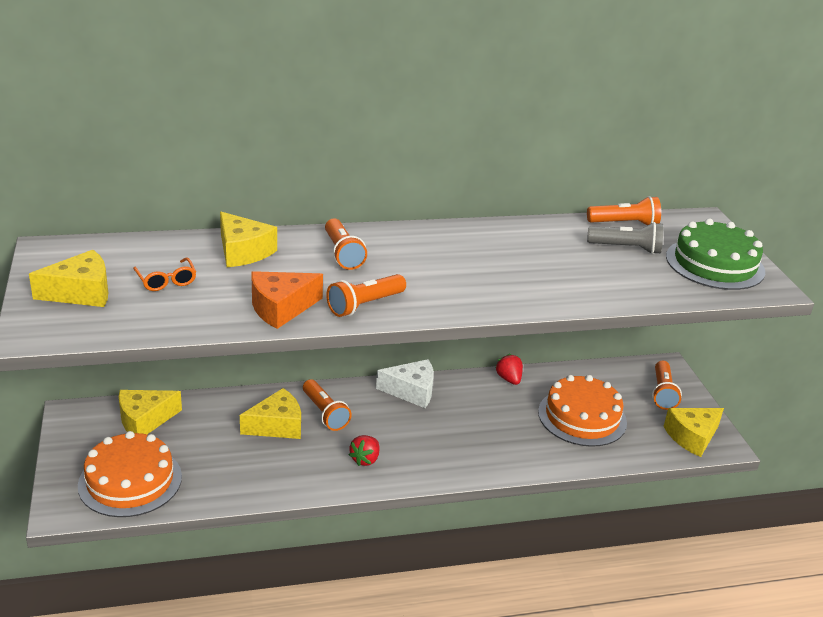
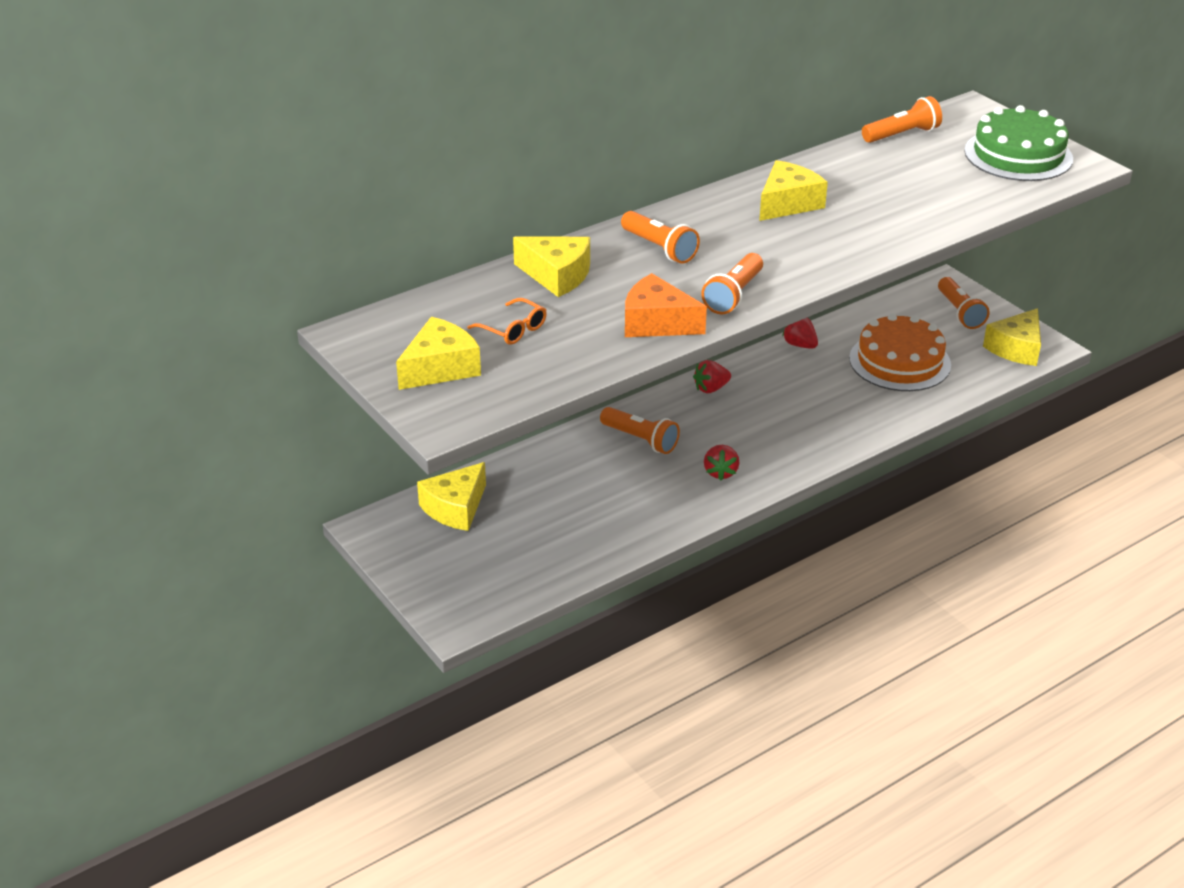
camera: 20 degrees left, 5 degrees up
orange cake [78,431,182,517] -> none
yellow cheese [240,388,301,439] -> yellow cheese moved to [759,160,828,221]
orange cheese [251,271,323,329] -> orange cheese turned 75 degrees clockwise [625,273,707,337]
white cheese [376,359,434,408] -> red strawberry [693,360,731,393]
grey flashlight [587,222,663,254] -> none

